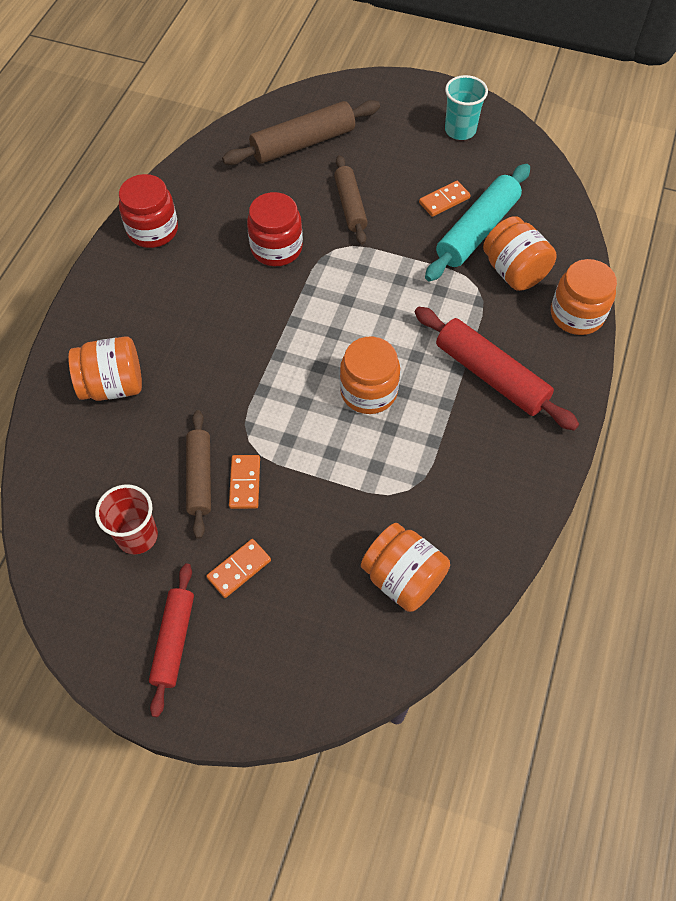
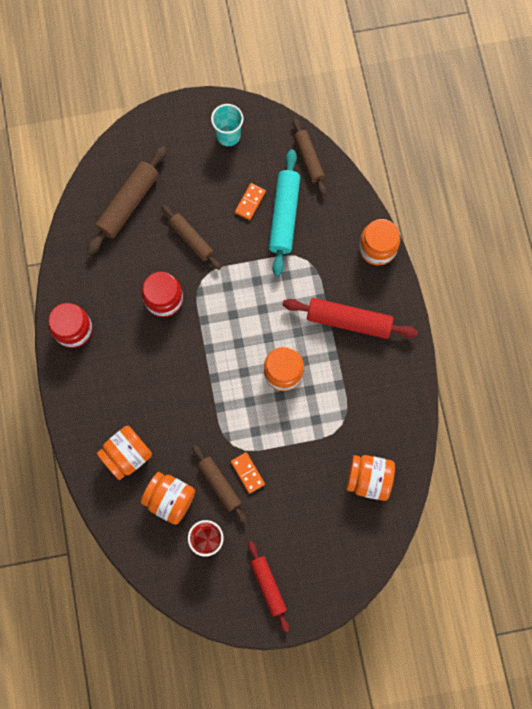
camera: 30 degrees left, 15 degrees up
orange domino [206,539,271,598] -> none
orange jar [483,216,557,291] -> orange jar moved to [141,472,195,525]
none -> brown rolling pin [293,118,326,195]

